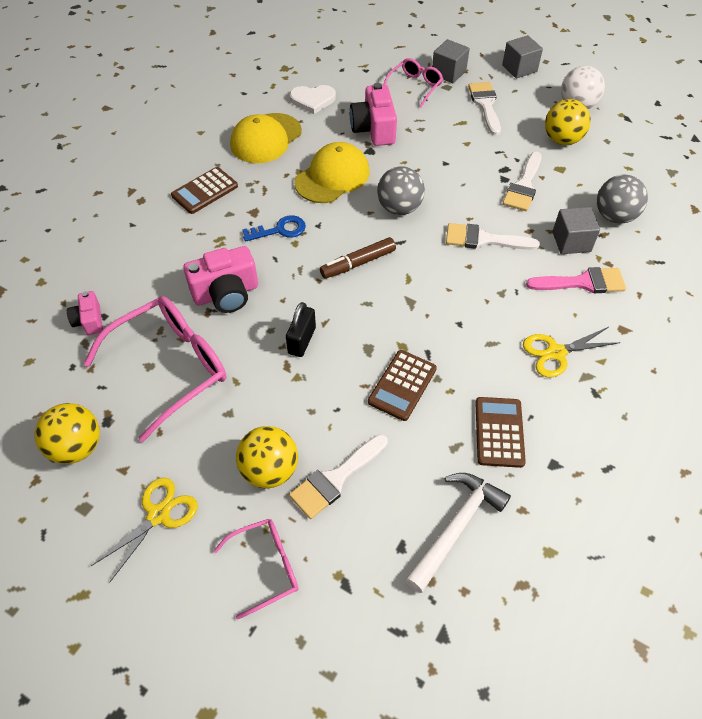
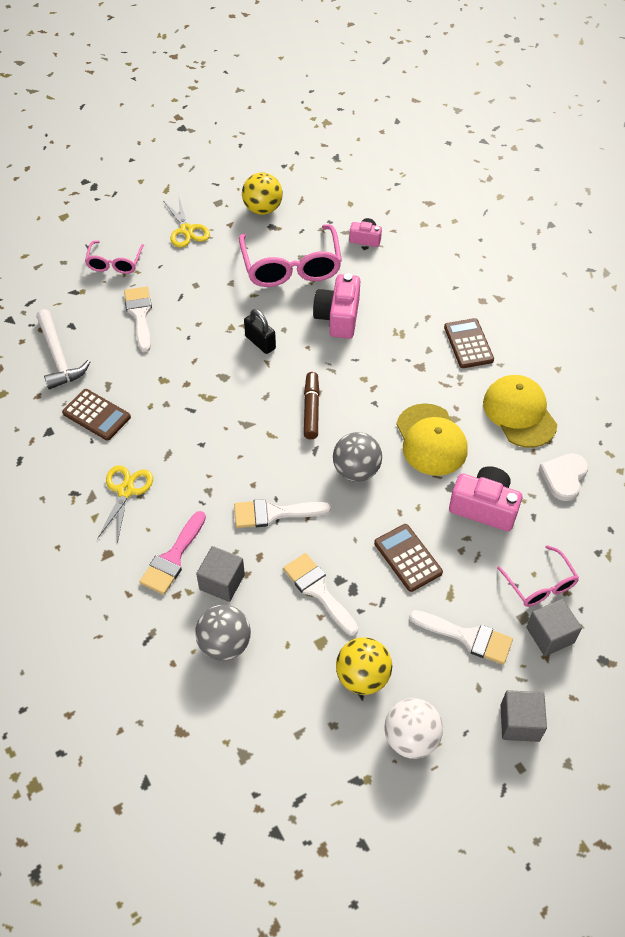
camera: 120 degrees right, 0 degrees up
yellow ball [236,426,298,488] -> none
blue key [242,215,306,242] -> none
brown calculator [368,350,437,421] -> brown calculator moved to [374,524,443,592]
white brush [446,223,540,250] -> white brush turned 135 degrees counterclockwise [234,499,331,528]

